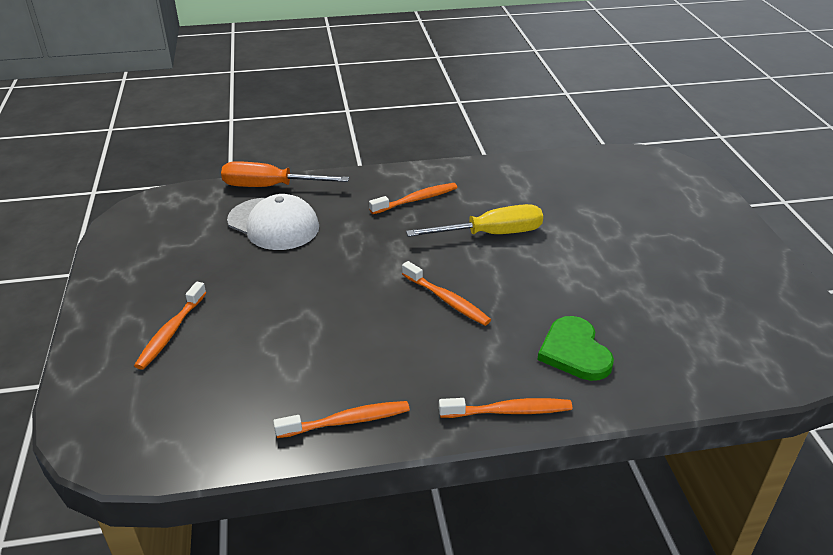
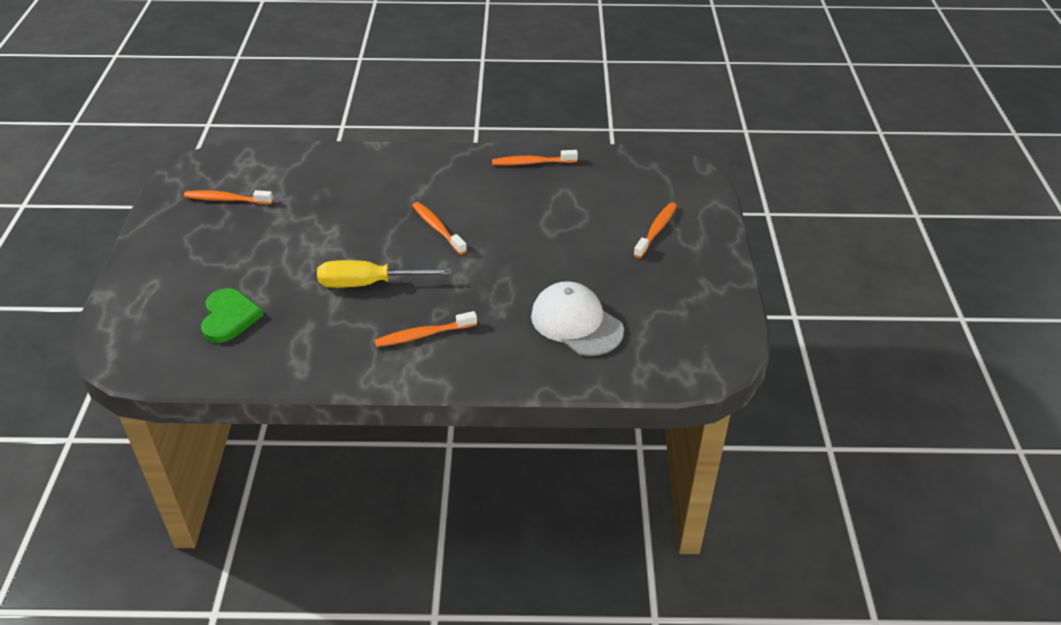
camera: 170 degrees left, 5 degrees up
orange screwdriver [221,162,349,187] -> none
orange toothbrush [439,398,572,418] -> orange toothbrush moved to [184,190,273,204]
green heart [537,316,614,381] -> green heart moved to [201,288,264,343]

